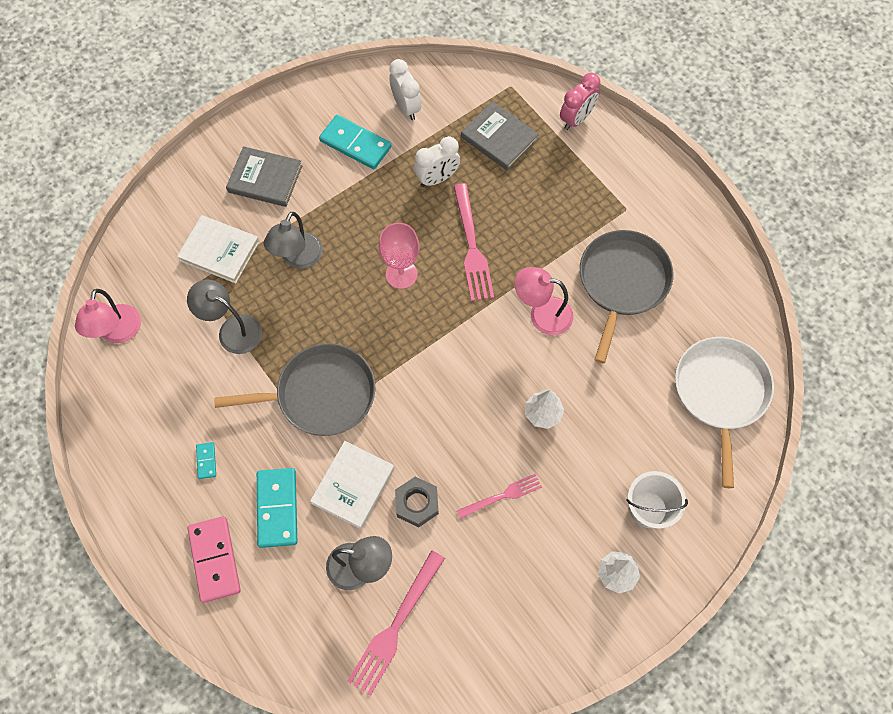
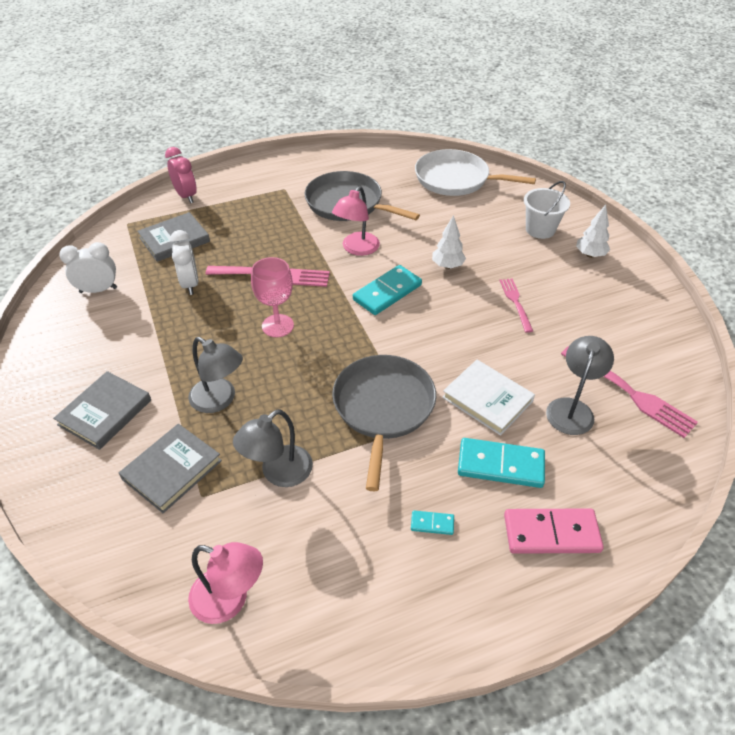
camera: 75 degrees left, 20 degrees down
white book [177,215,259,283] -> grey book [119,424,222,513]
turquoise domino [319,115,391,169] -> turquoise domino moved to [353,265,422,315]
grey nut [395,477,439,527] -> none

